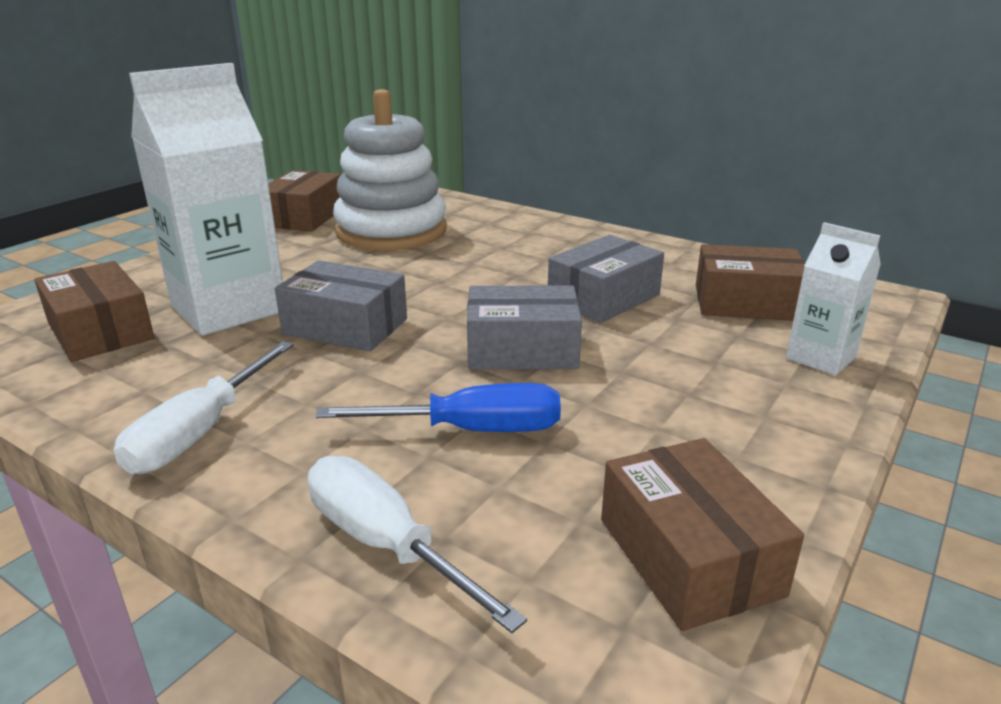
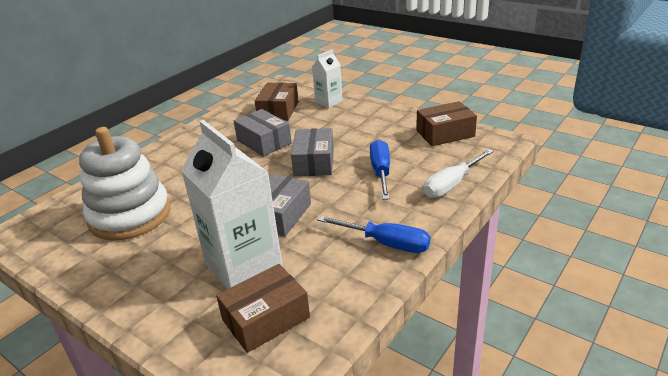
camera: 85 degrees left, 5 degrees up
white screwdriver [114,341,293,474] -> blue screwdriver [318,216,430,253]
brown box [268,170,341,232] -> none

